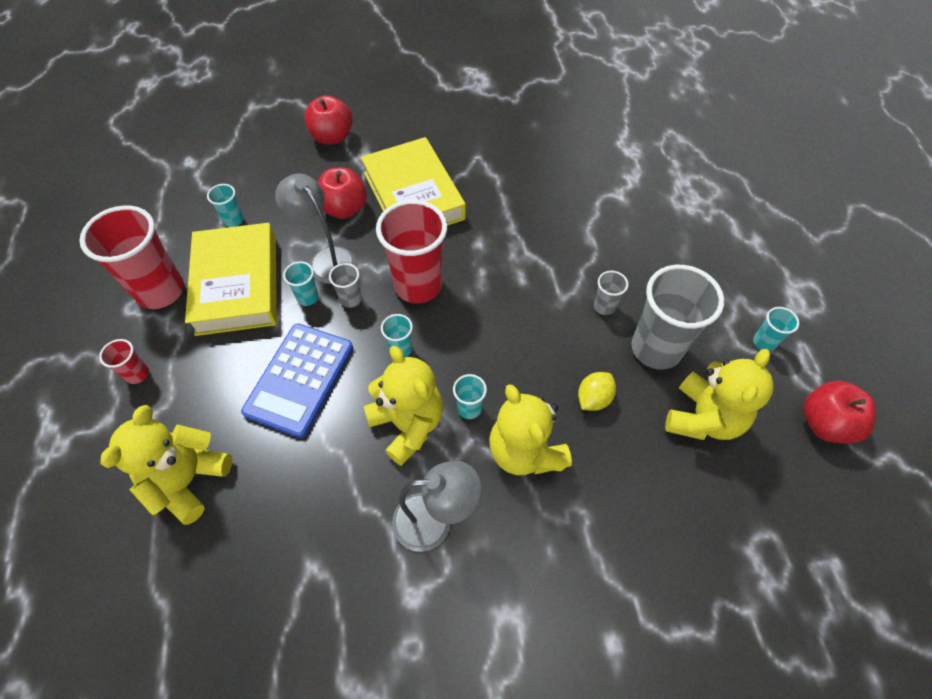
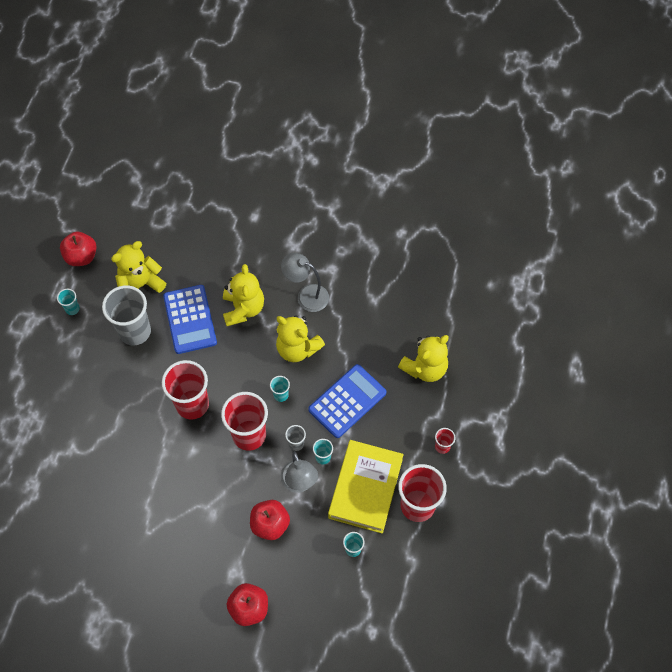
camera: 155 degrees left, 5 degrees up
yellow book [361,137,466,226] -> none
yellow teddy bear [364,346,443,466] -> yellow teddy bear turned 45 degrees counterclockwise [276,315,325,362]
turquoise cup [453,374,487,419] -> none
yellow lemon [578,372,616,411] -> blue calculator [163,285,217,354]
grey cup [594,271,628,315] -> none
none -> red cup [162,360,209,420]

